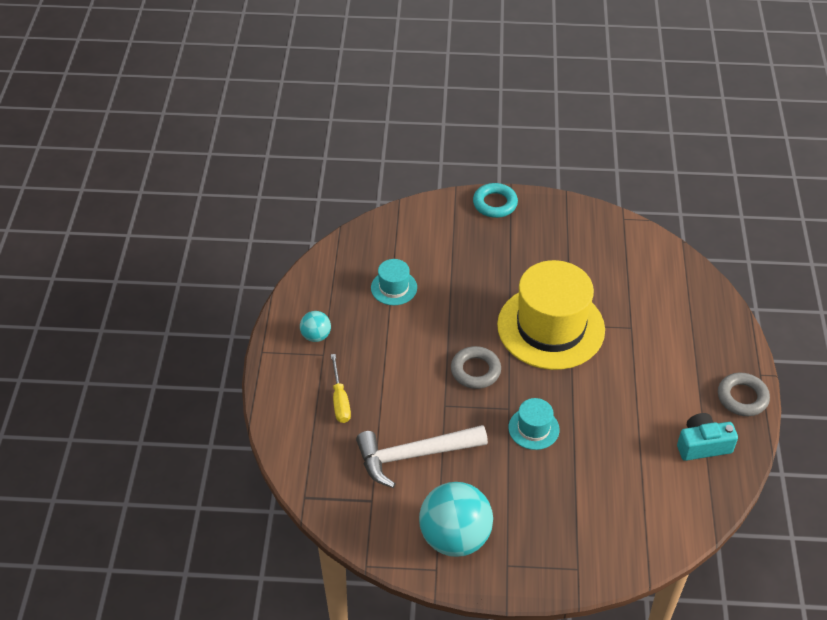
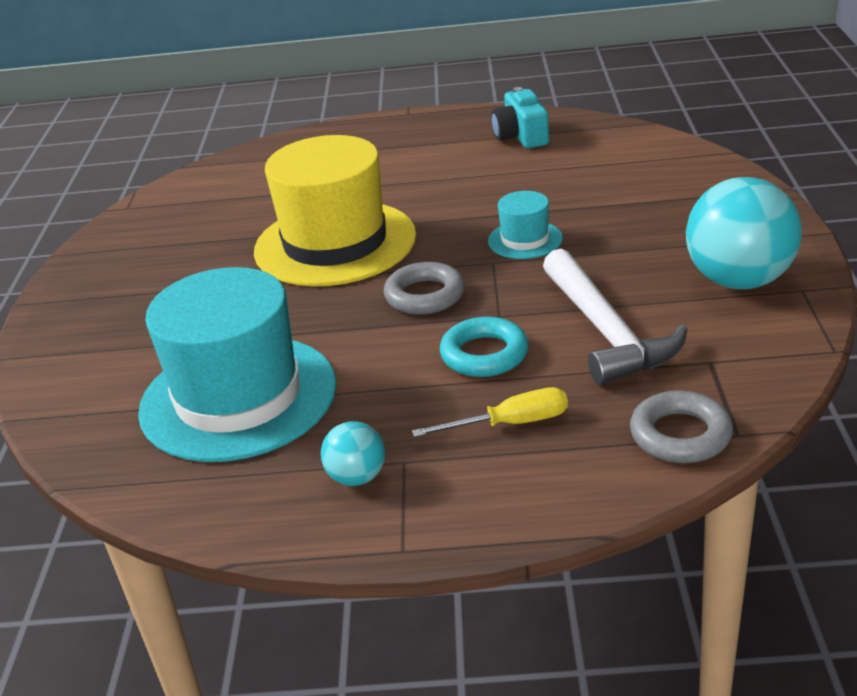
camera: 90 degrees left, 15 degrees down
turquoise hat [371,259,417,305] -> turquoise hat [138,267,337,462], size x2.25
turquoise ring [473,183,518,218] -> turquoise ring moved to [440,316,529,377]
grey ring [718,373,770,416] -> grey ring moved to [630,390,733,463]

